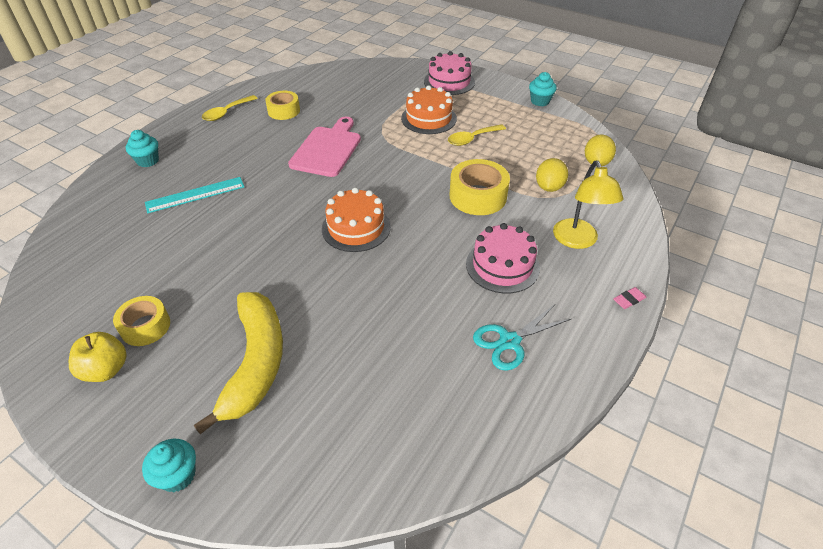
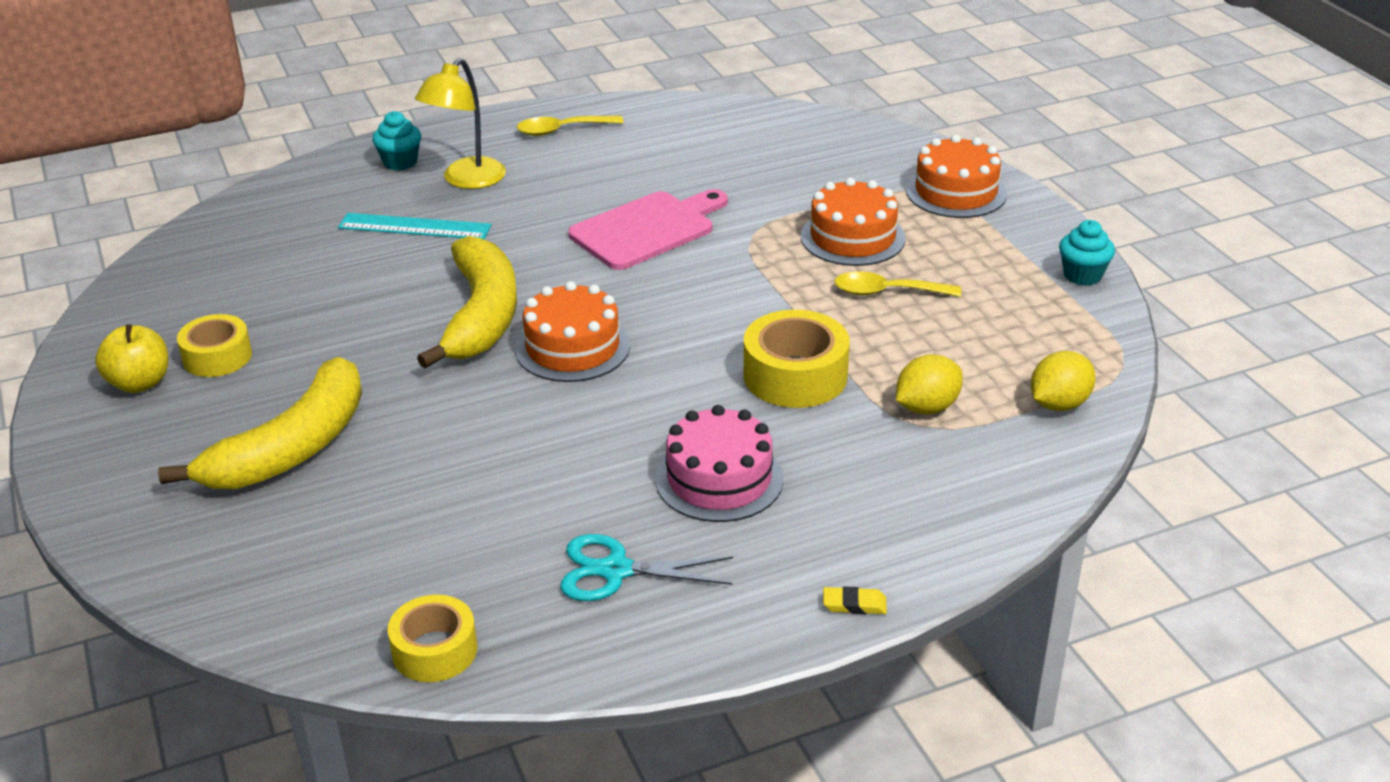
camera: 35 degrees right, 10 degrees down
turquoise cupcake [142,439,196,492] -> none
yellow tape [265,91,300,120] -> yellow tape moved to [387,595,477,682]
pink cake [424,51,475,95] -> orange cake [906,135,1007,218]
yellow lamp [553,161,624,249] -> yellow lamp moved to [415,58,506,189]
pink eraser [613,287,647,309] -> yellow eraser [823,586,887,614]
none -> yellow banana [417,236,517,368]

